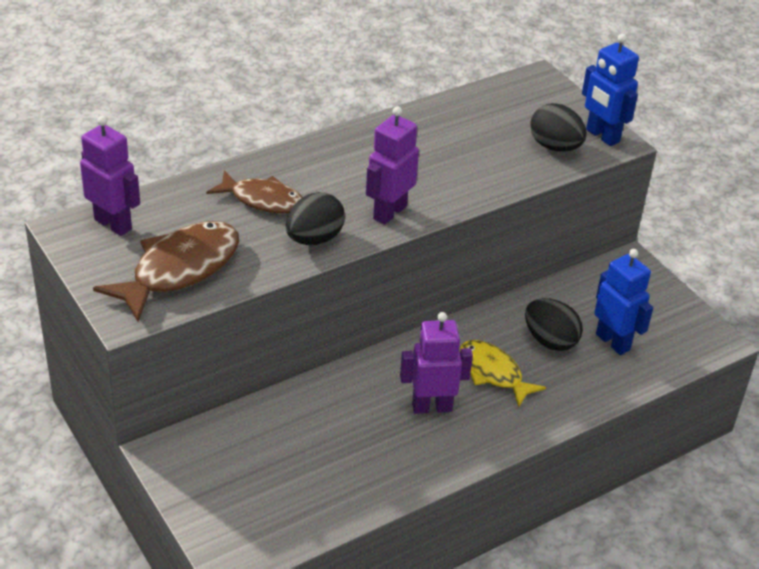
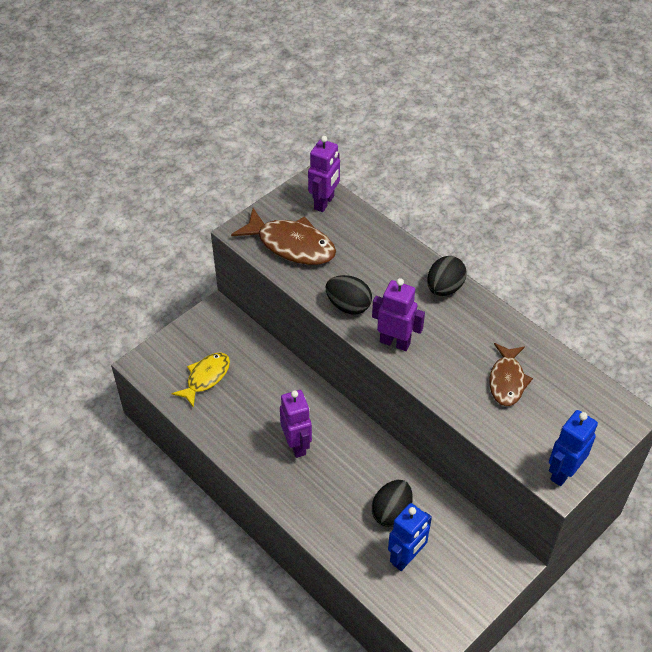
camera: 80 degrees right, 10 degrees up
brown fish [207,170,302,214] -> brown fish moved to [489,343,533,406]
yellow fish [460,340,546,407] -> yellow fish moved to [172,352,230,408]
black egg [530,103,587,151] -> black egg moved to [427,256,467,296]

